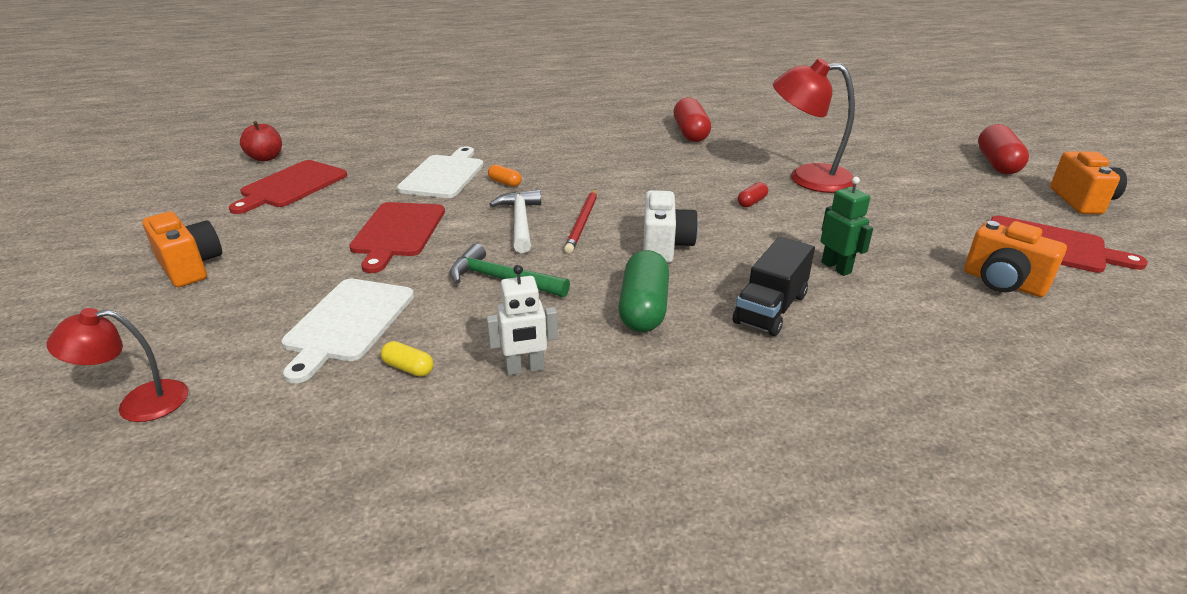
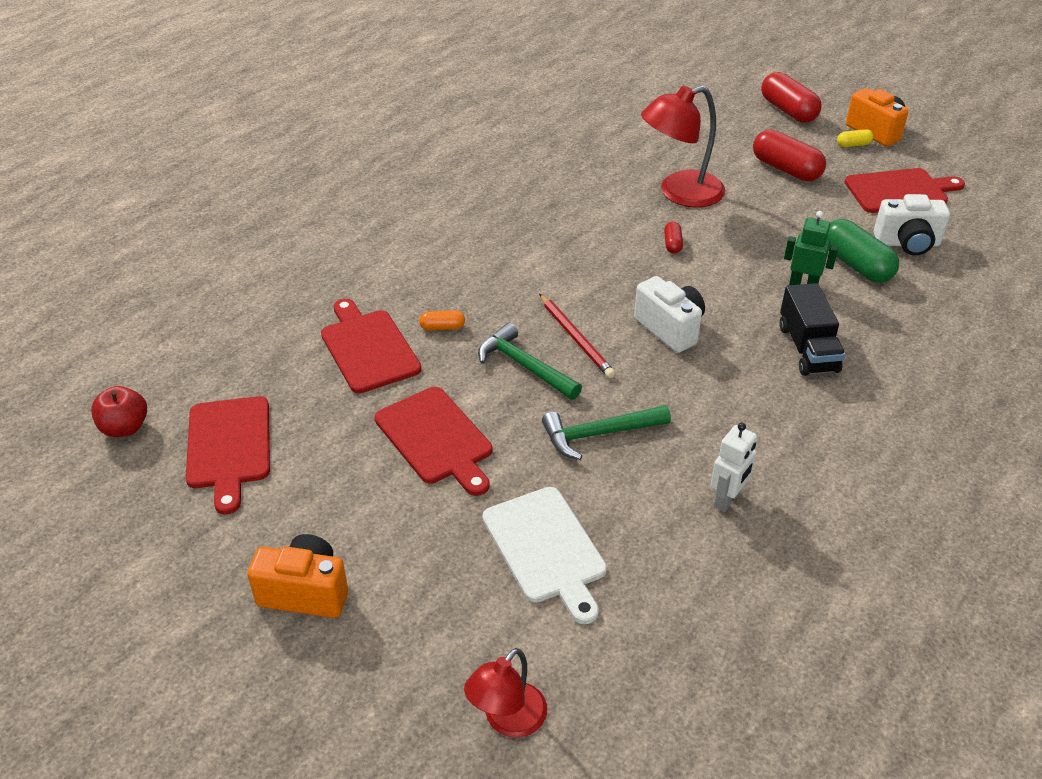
camera: 40 degrees left, 10 degrees up
yellow capsule [381,341,434,377] -> yellow capsule moved to [837,129,874,147]
white cutting board [397,146,483,198] -> red cutting board [321,298,421,393]
white hammer [489,190,541,253] -> green hammer [478,323,582,400]
green capsule [618,250,669,332] -> green capsule moved to [827,219,899,283]
red capsule [673,97,711,142] -> red capsule moved to [753,130,826,181]
orange camera [964,221,1067,297] -> white camera [874,194,950,255]

